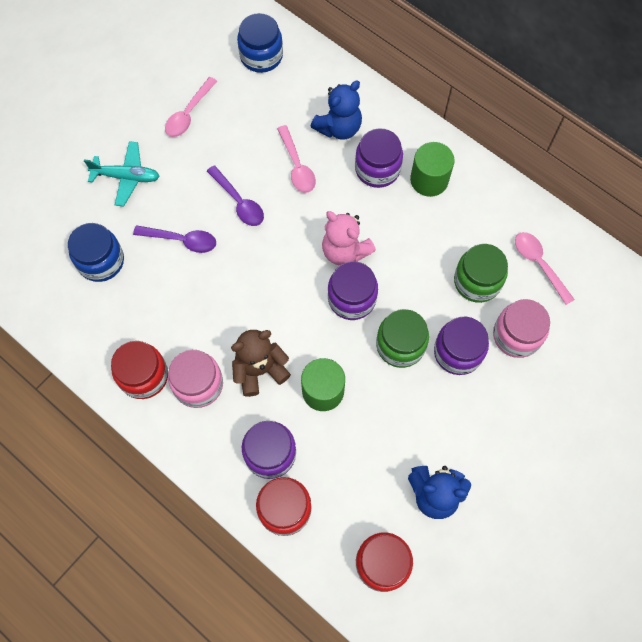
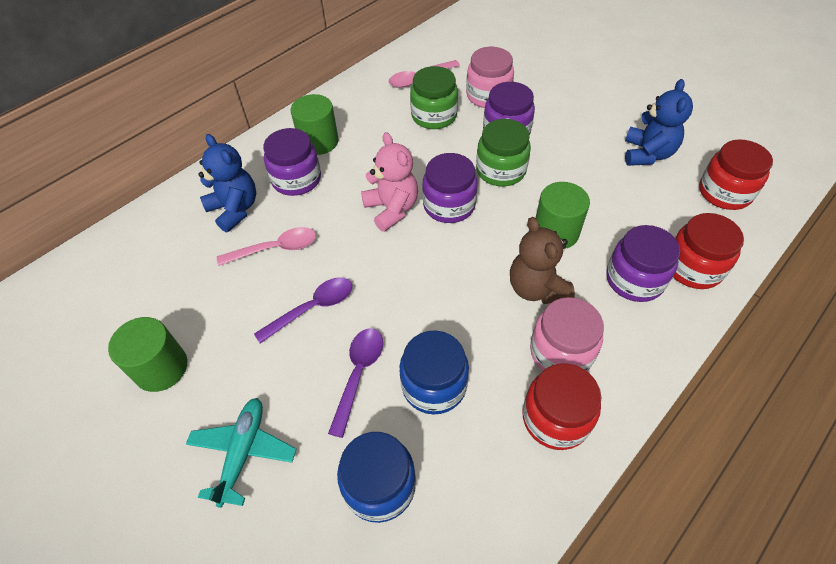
camera: 85 degrees left, 15 degrees down
pink spoon [165,77,217,137] -> green cylinder [108,317,187,392]
blue jar [237,13,283,73] -> blue jar moved to [399,330,469,414]
pink teddy bear [322,211,376,266] -> pink teddy bear turned 75 degrees counterclockwise [361,132,418,232]

